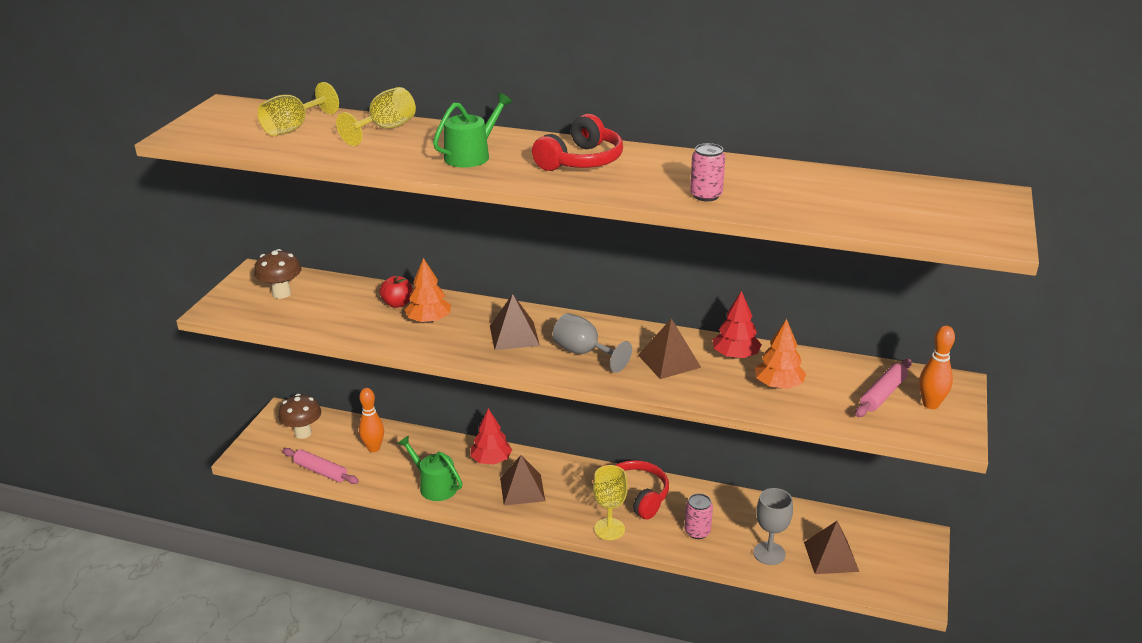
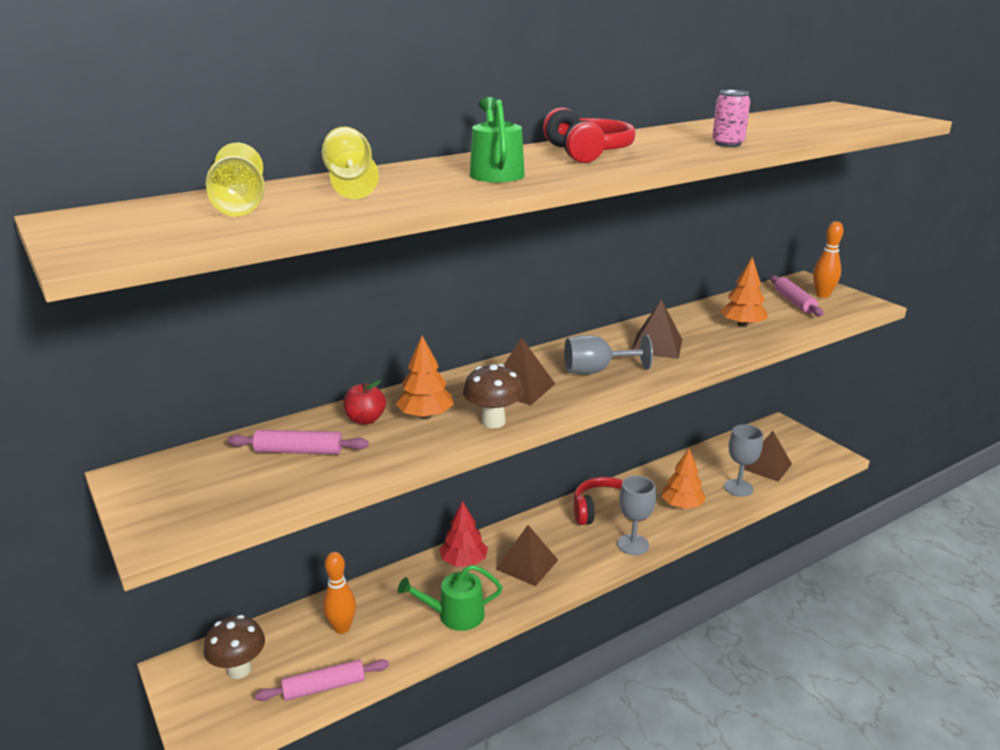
camera: 50 degrees left, 5 degrees down
brown mushroom [254,249,301,299] -> brown mushroom moved to [463,364,524,428]
yellow goblet [593,465,628,540] -> grey goblet [617,476,656,555]
pink can [685,493,713,539] -> orange tree [661,448,706,509]
red tree [713,291,762,359] -> none
none -> pink rolling pin [227,430,369,454]

